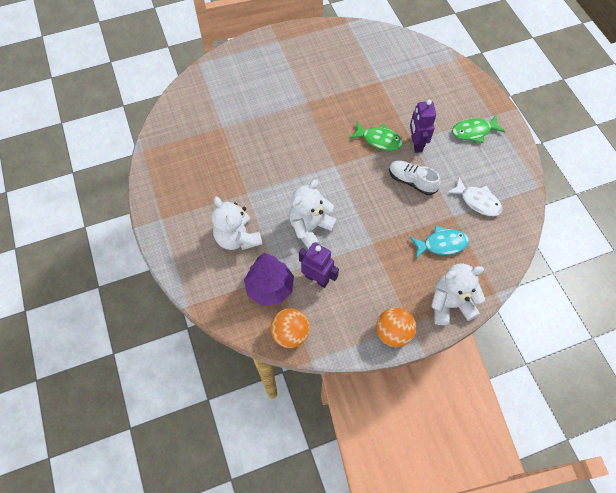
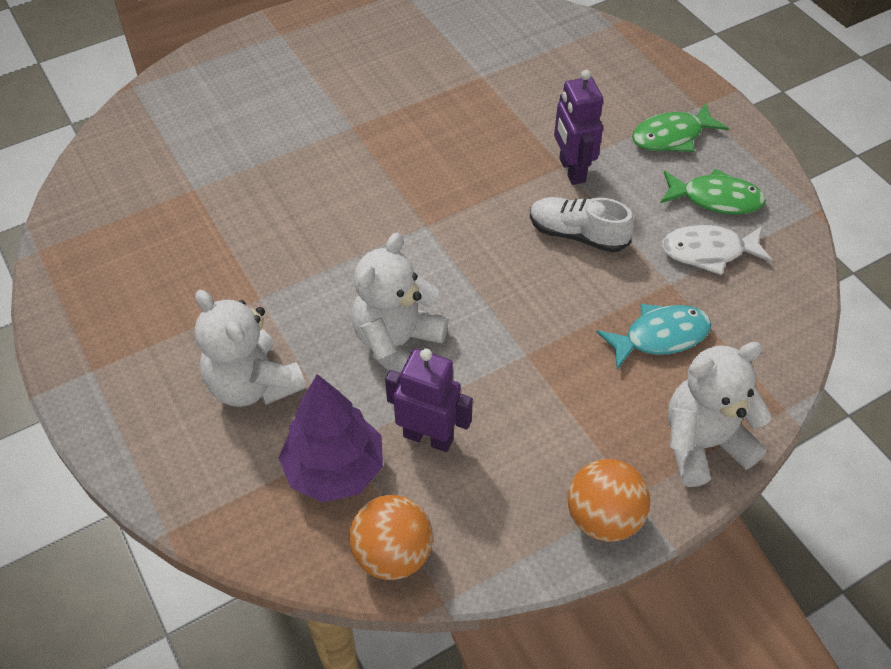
camera: 10 degrees left, 10 degrees down
green fish [349,122,403,151] -> green fish moved to [660,168,766,215]
white fish [447,177,503,216] -> white fish turned 150 degrees clockwise [662,225,773,275]

